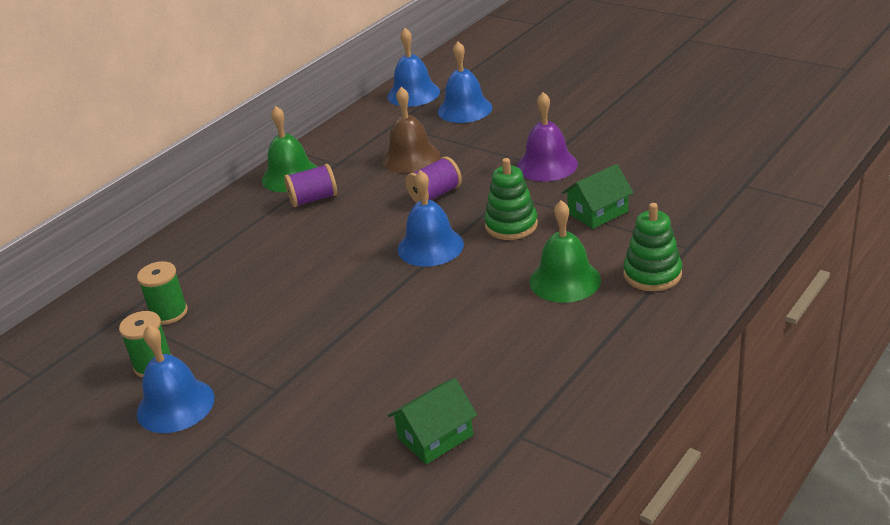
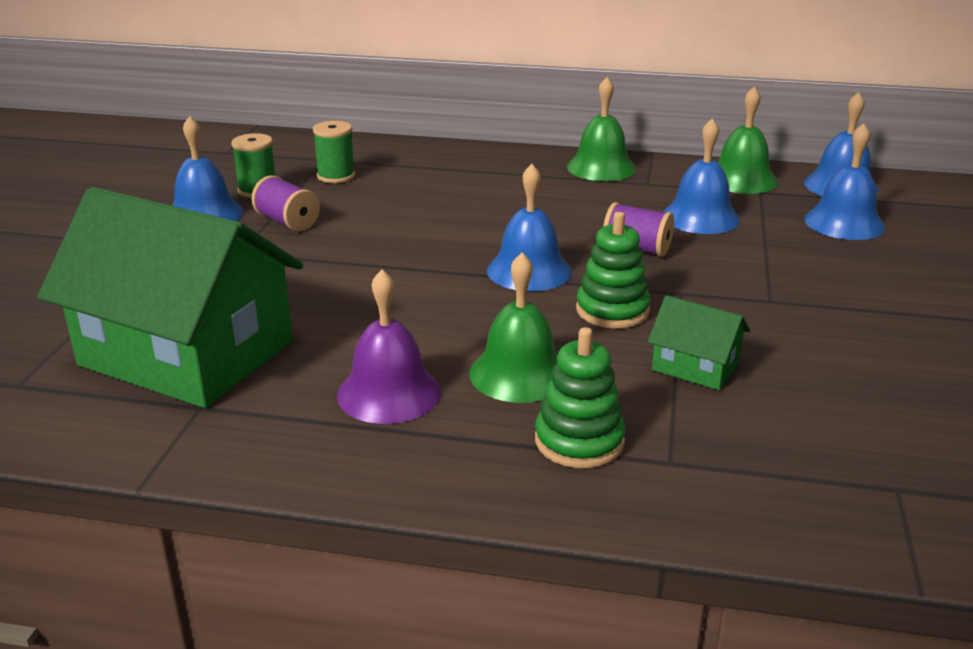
camera: 60 degrees right, 5 degrees down
purple spool [284,164,337,207] -> purple spool moved to [251,175,320,231]
brown bell [382,87,440,173] -> blue bell [663,118,740,234]
green house [388,378,477,464] -> green house [37,187,303,408], size x2.36
purple bell [517,92,578,181] -> purple bell moved to [337,269,441,424]
none -> green bell [718,87,778,194]

